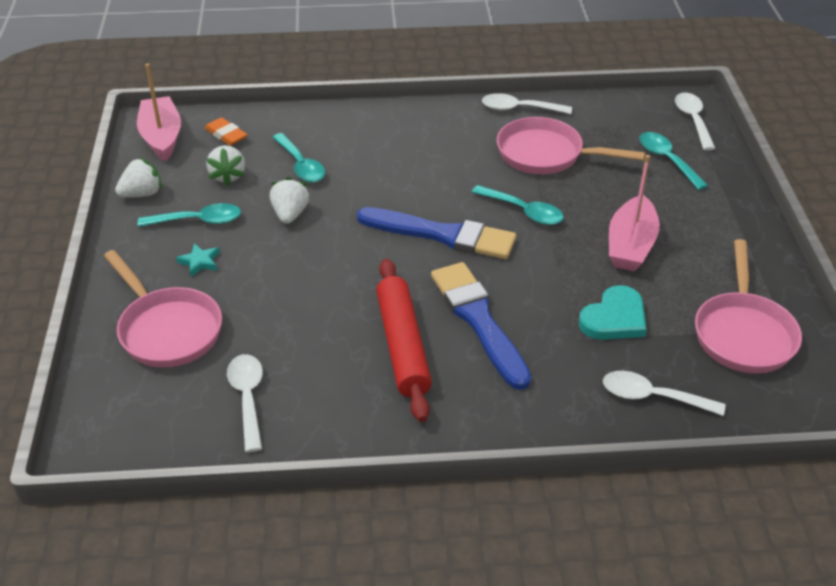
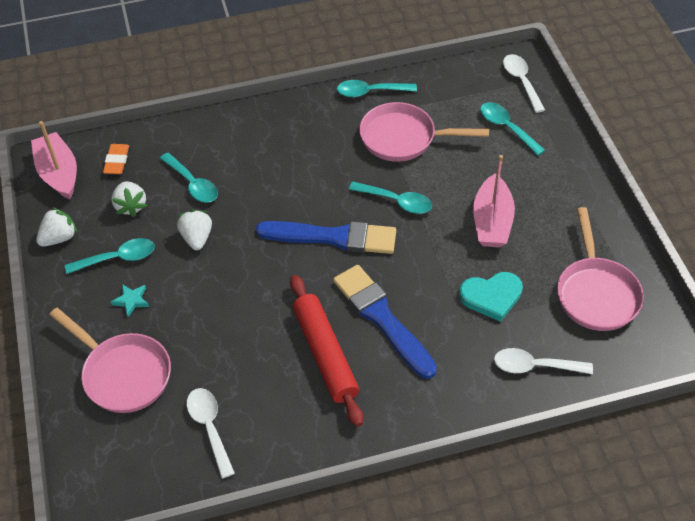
camera: 10 degrees left, 10 degrees up
orange eraser [205,117,248,146] -> orange eraser turned 60 degrees clockwise [103,144,129,174]
white spoon [482,93,572,114] -> turquoise spoon [337,80,417,97]
turquoise heart [579,285,647,340] -> turquoise heart turned 45 degrees clockwise [459,272,523,322]

